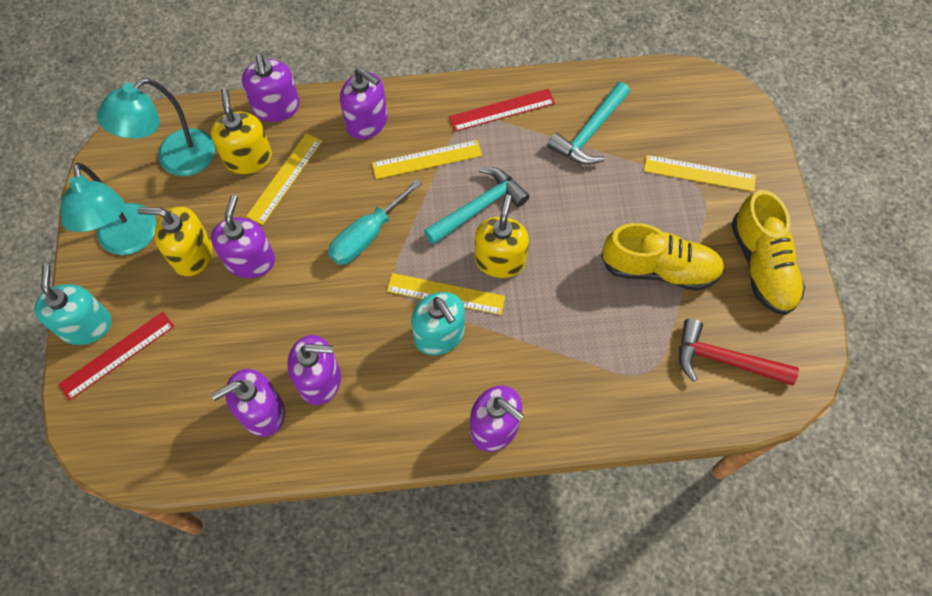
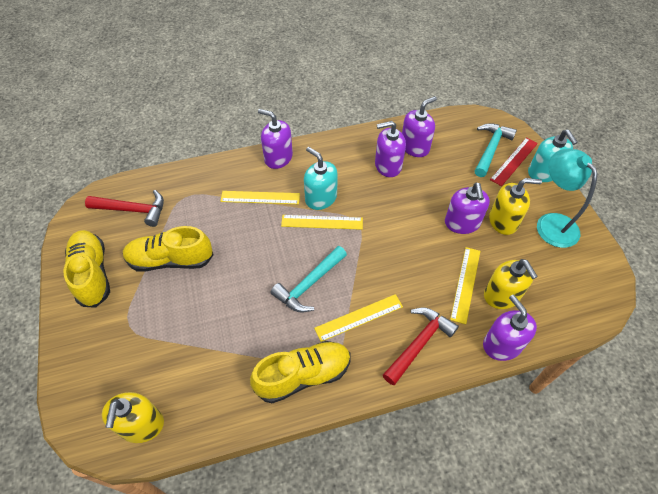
camera: 170 degrees right, 10 degrees down
turquoise lamp [97,78,215,176] -> none
turquoise screwdriver [328,179,422,265] -> none
purple soap dispenser [340,68,388,140] -> red hammer [383,308,459,385]
red ruler [449,89,555,132] -> yellow shoe [250,341,351,403]
yellow soap dispenser [475,195,529,278] -> yellow soap dispenser moved to [102,392,164,443]
turquoise hammer [547,82,630,165] -> turquoise hammer moved to [475,123,517,177]
yellow ruler [644,155,756,192] -> yellow ruler moved to [220,191,300,204]

